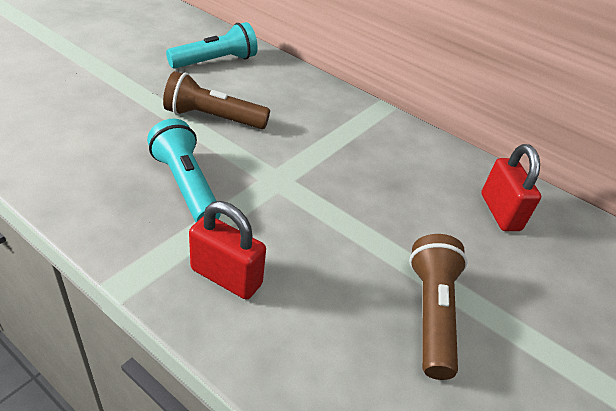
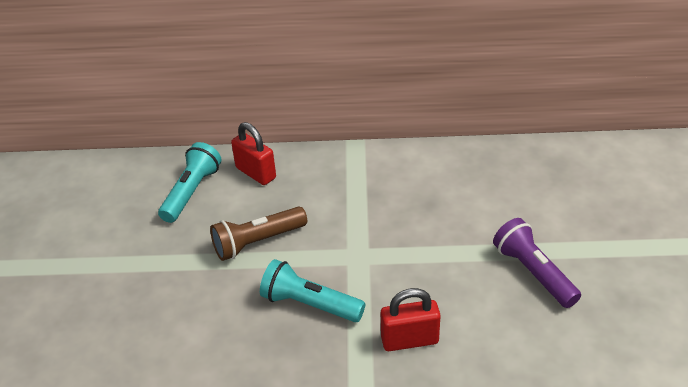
camera: 30 degrees left, 0 degrees up
brown flashlight [409,234,467,380] -> purple flashlight [493,218,581,308]
red padlock [481,144,541,231] -> red padlock moved to [231,122,276,185]

